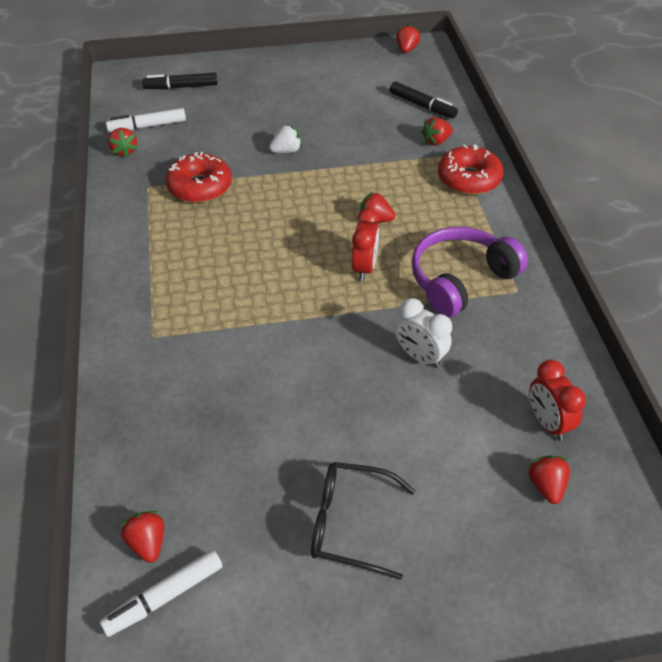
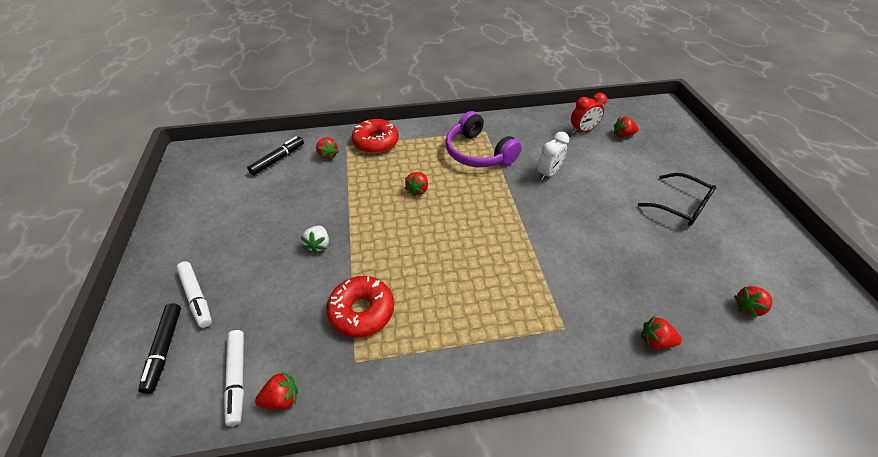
camera: 90 degrees left, 0 degrees up
white marker [99,550,222,637] -> white marker moved to [176,261,212,328]
white strawberry [269,124,302,153] -> white strawberry turned 150 degrees counterclockwise [301,226,329,254]
black glasses [311,462,415,580] -> black glasses turned 60 degrees counterclockwise [638,173,716,226]
red clock [352,208,380,281] -> none
red strawberry [396,24,420,53] -> red strawberry moved to [641,316,682,350]

